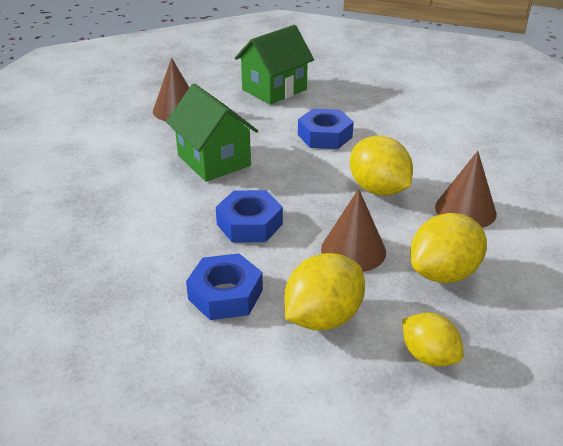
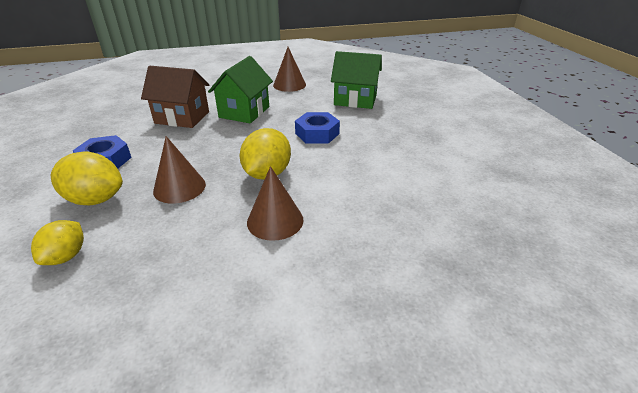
camera: 55 degrees right, 0 degrees up
blue nut [216,190,283,242] -> none
yellow lemon [410,213,487,283] -> none
none -> brown house [141,66,209,128]

